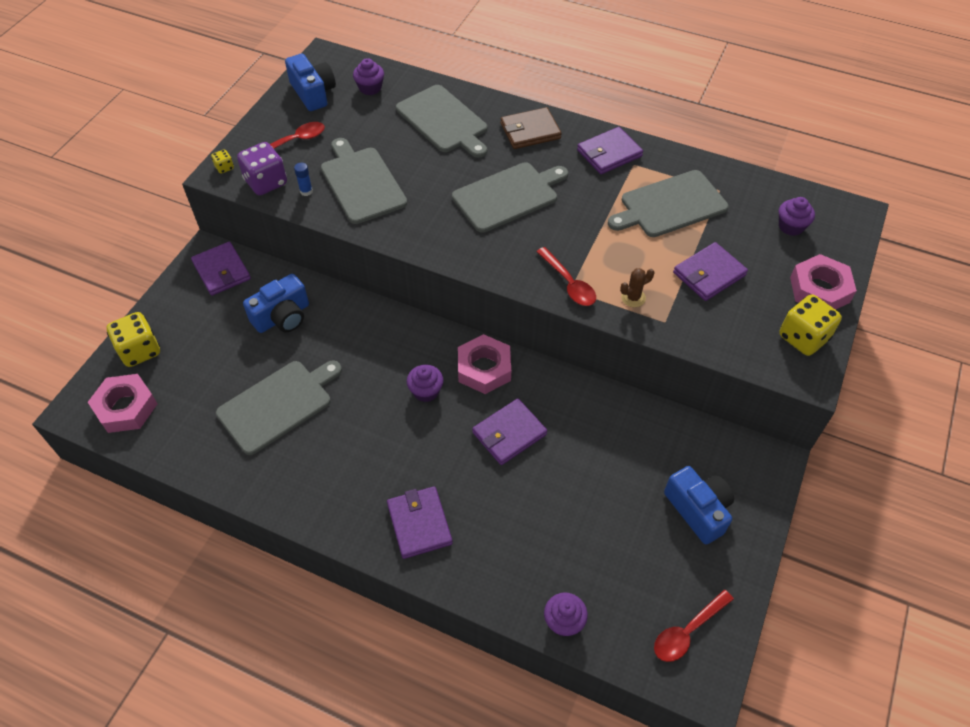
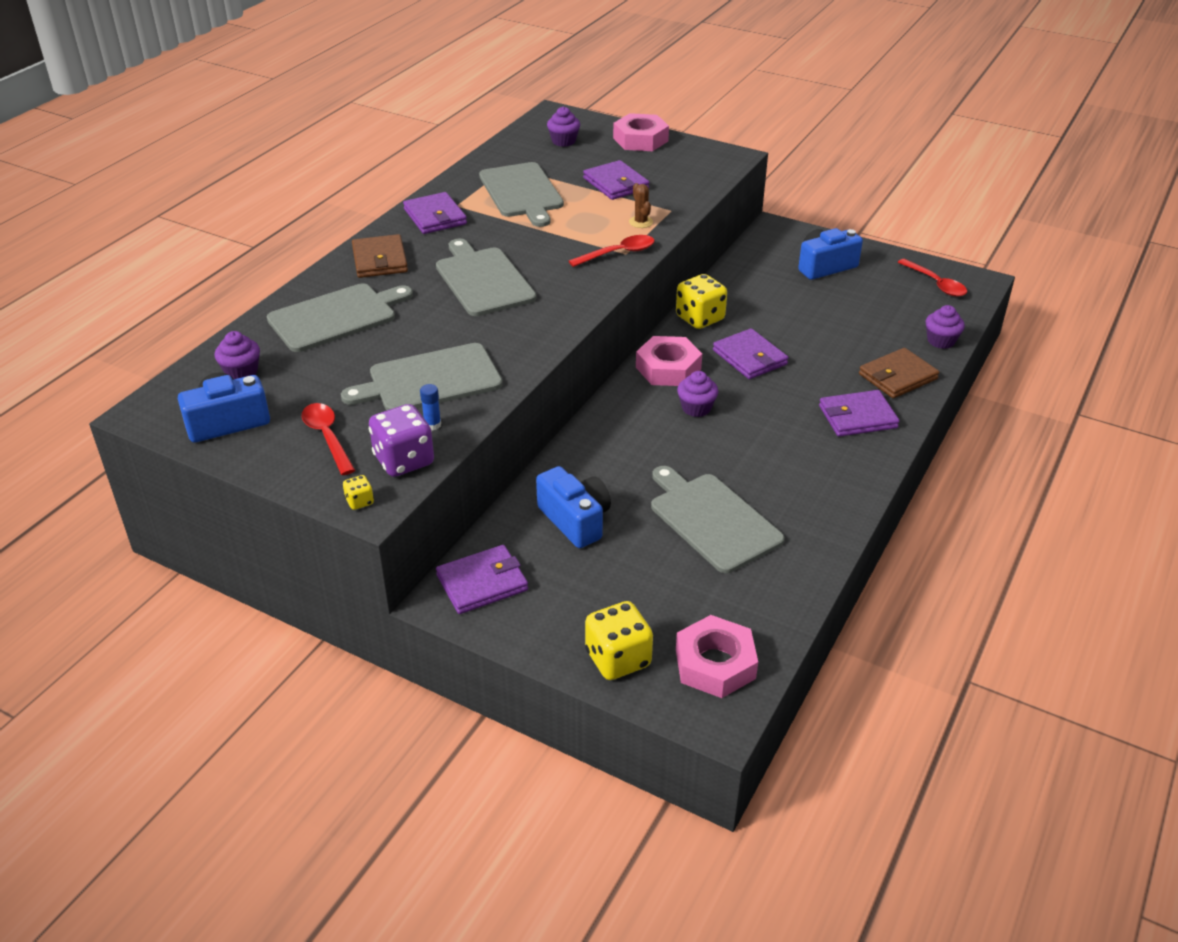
camera: 85 degrees left, 15 degrees down
yellow dice [779,294,842,356] -> yellow dice moved to [676,274,727,329]
none -> brown wallet [859,348,939,398]

